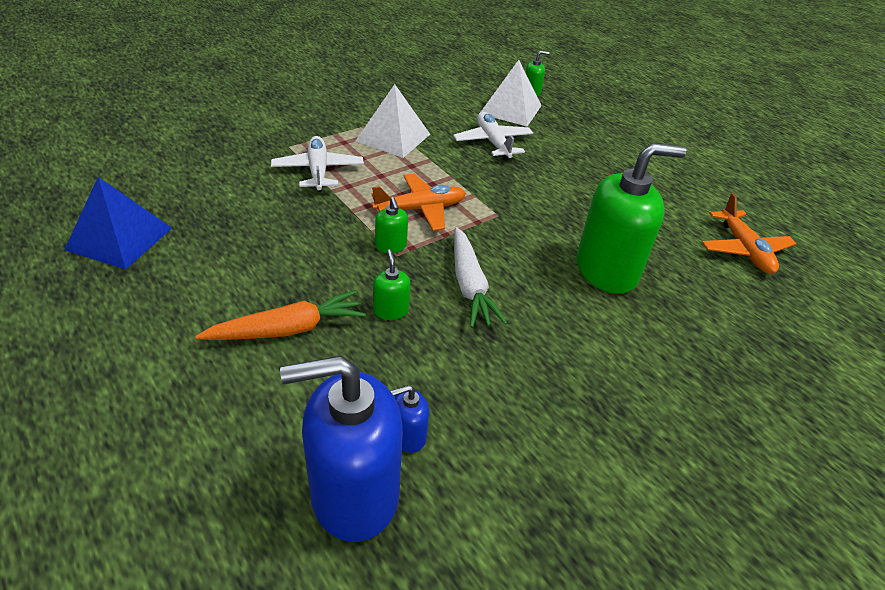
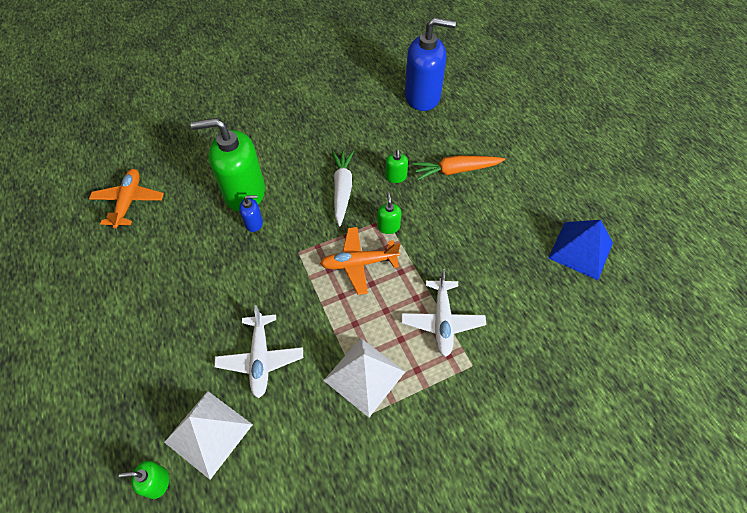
camera: 165 degrees left, 15 degrees up
blue soap dispenser [390,385,429,453] -> blue soap dispenser moved to [239,195,263,232]

